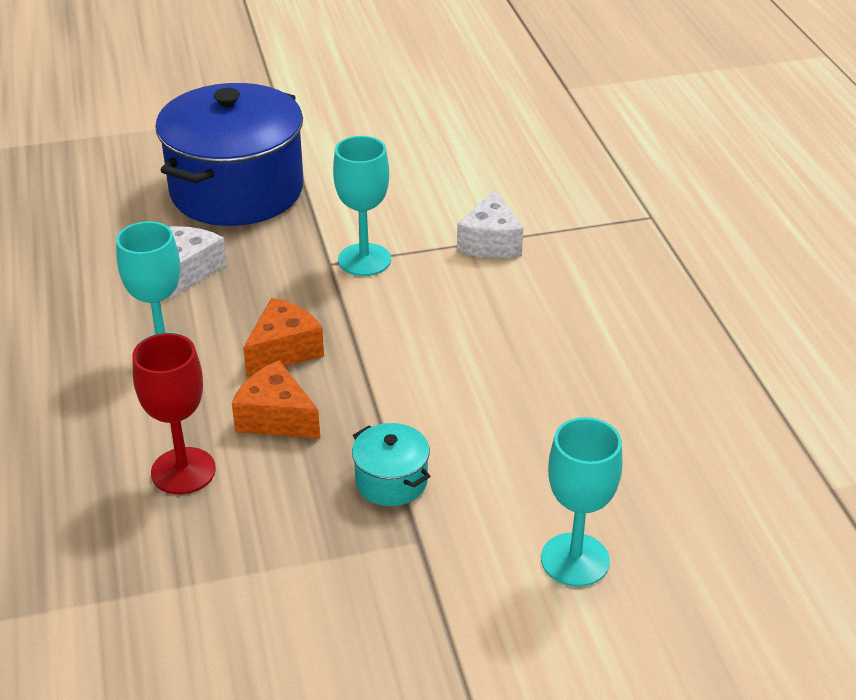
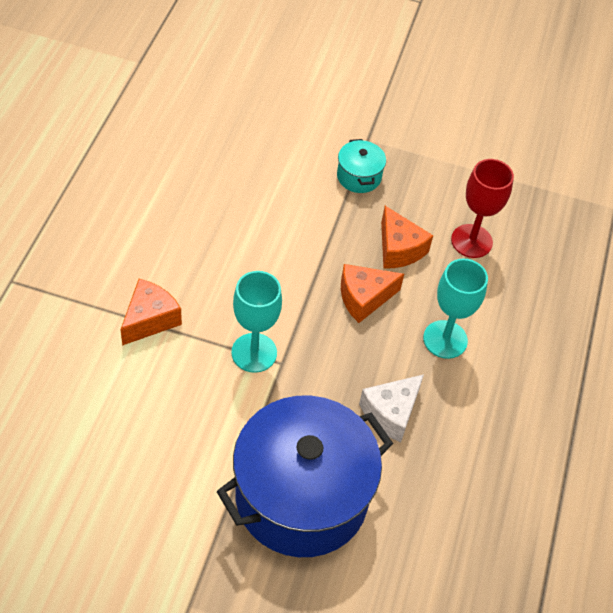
camera: 155 degrees left, 15 degrees up
white cheese [457,190,523,259] -> orange cheese [120,279,182,346]
turquoise goblet [541,417,622,587] -> none

